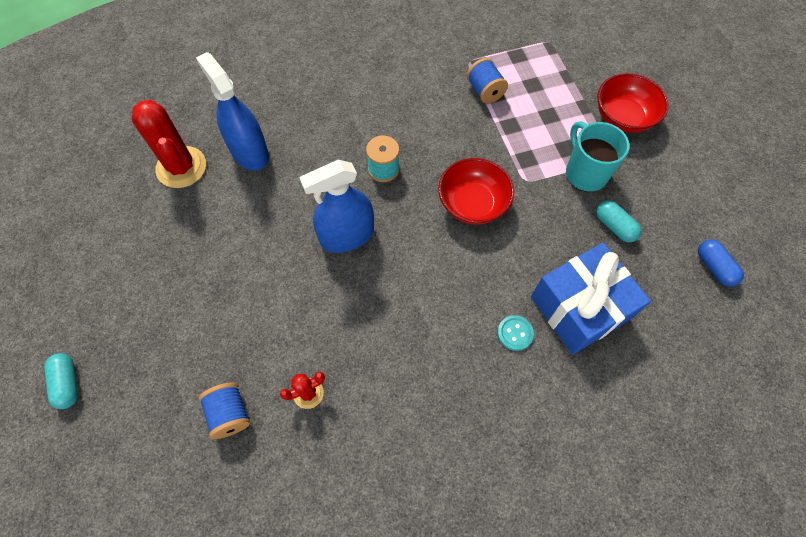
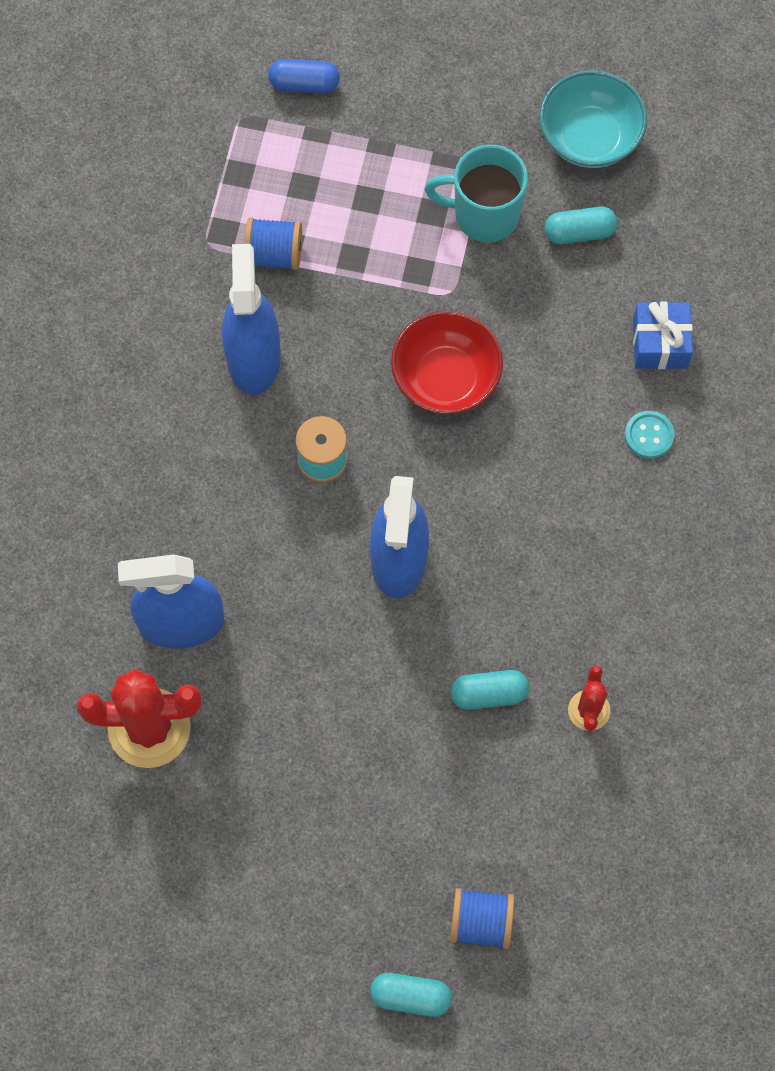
camera: 60 degrees left, 5 degrees up
blue spool [199,383,250,439] -> blue spool moved to [450,888,514,949]
blue gift [531,243,651,355] -> blue gift [633,302,693,369], size x0.55
red bowl [597,73,669,133] -> none
blue capsule [698,239,744,287] -> blue capsule moved to [268,59,340,93]
none -> blue spray bottle [222,244,281,395]
none -> turquoise capsule [451,670,529,710]
none -> turquoise bowl [540,71,647,168]

